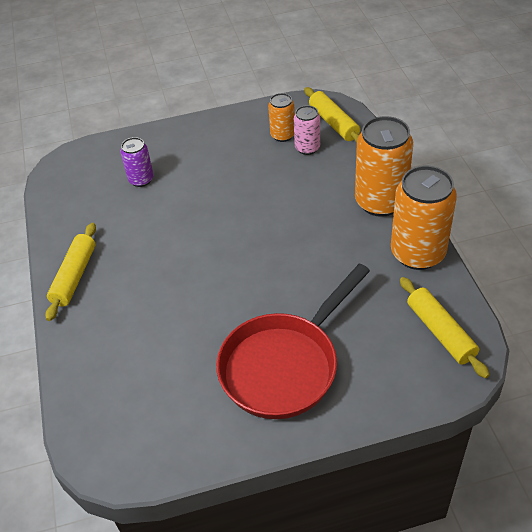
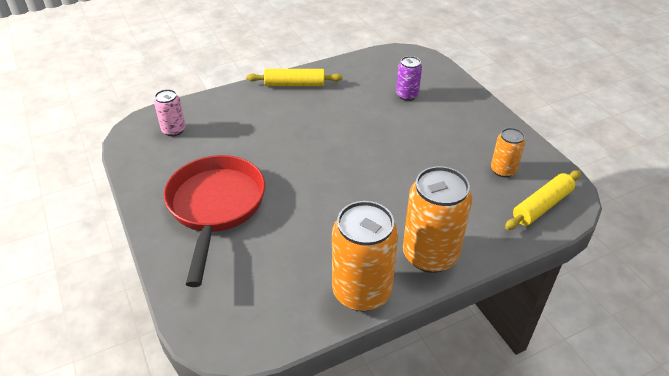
camera: 75 degrees right, 5 degrees down
red pan [216,264,370,419] -> red pan turned 60 degrees clockwise [164,155,265,287]
pink can [294,105,320,155] -> pink can moved to [154,89,186,136]
yellow rolling pin [400,277,490,378] -> none

